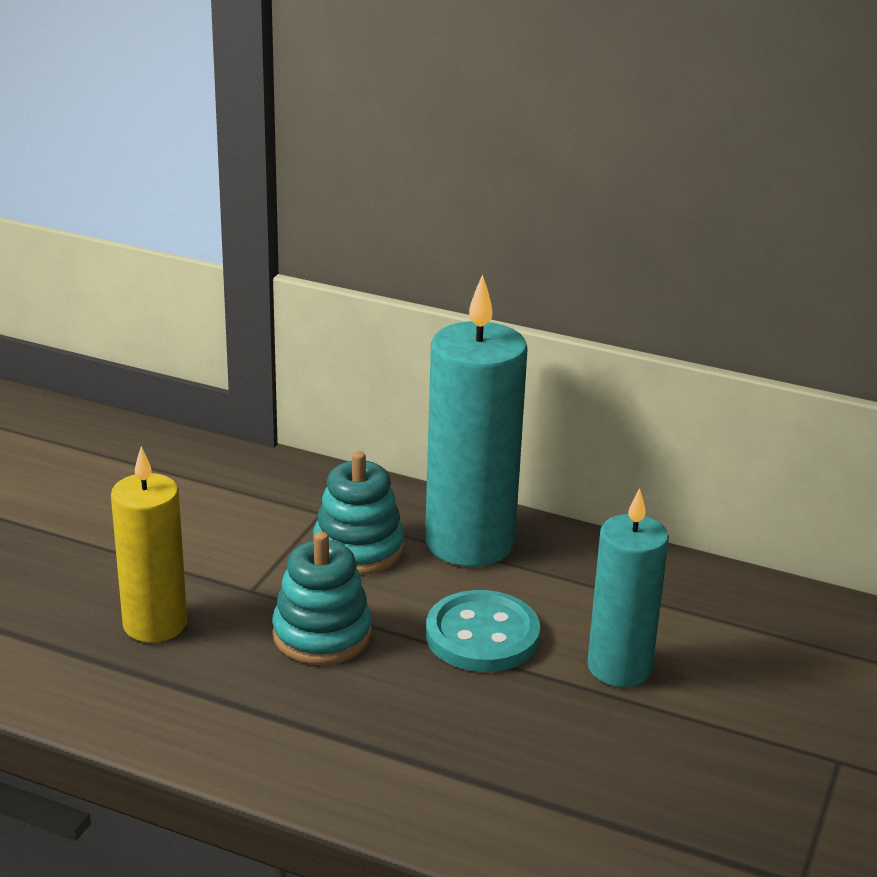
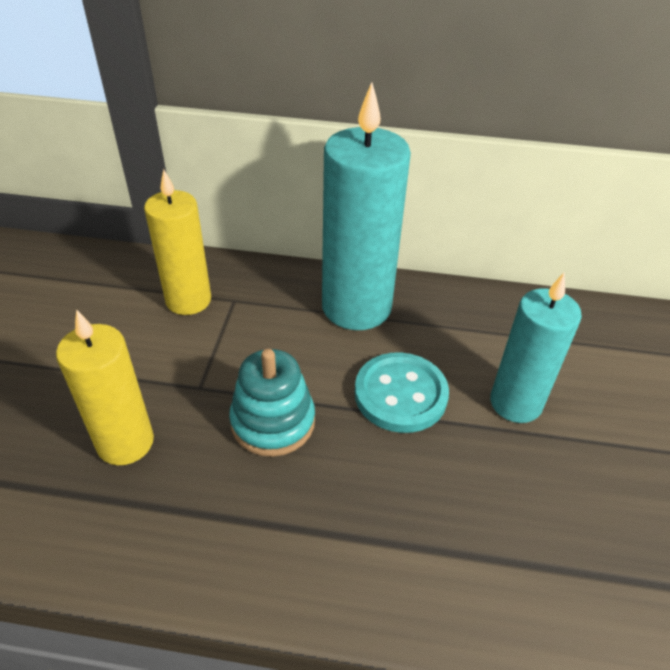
camera: 15 degrees left, 15 degrees up
turquoise stacking toy [313,451,405,575] -> none
none -> yellow candle [144,169,211,315]

